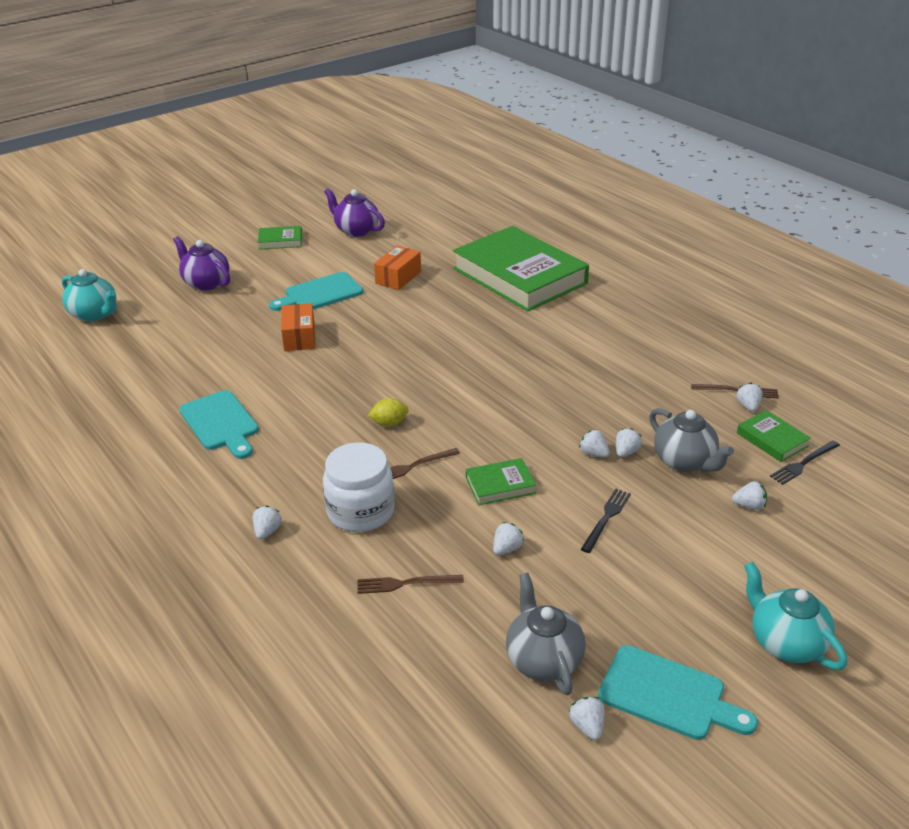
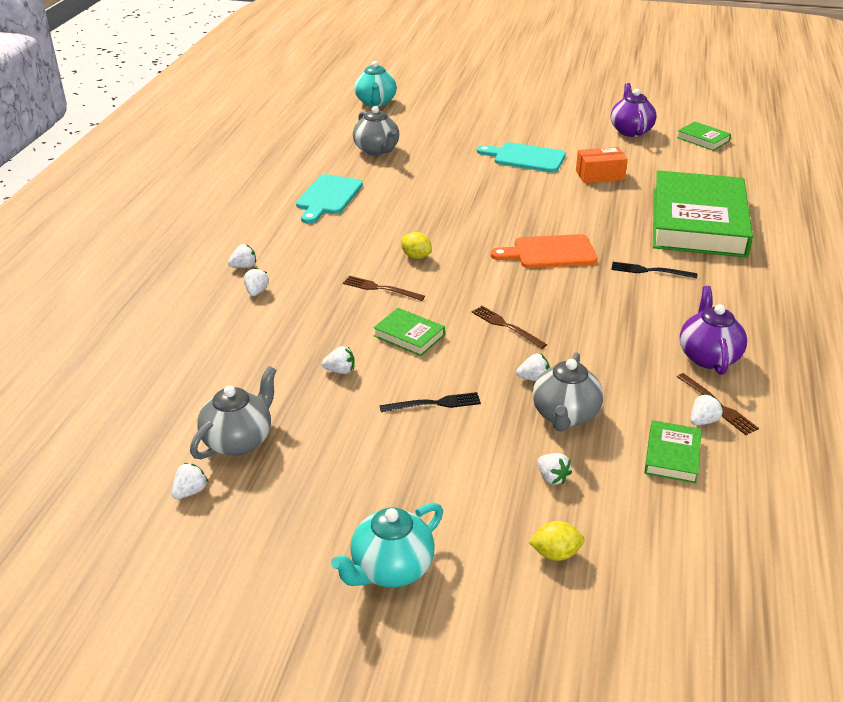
camera: 50 degrees right, 0 degrees up
purple teapot [173,236,230,291] -> purple teapot moved to [680,286,747,375]
green book [258,226,302,250] -> green book moved to [677,121,731,151]
orange box [281,303,315,351] -> none
white jar [323,442,395,532] -> none
brown fork [358,575,464,594] -> brown fork moved to [472,306,547,349]
white strawberry [579,429,610,458] -> white strawberry moved to [244,268,269,296]
turquoise cutting board [598,645,758,740] -> none
turquoise teapot [744,562,847,670] -> turquoise teapot turned 150 degrees counterclockwise [331,503,443,587]
black fork [770,441,840,485] -> black fork moved to [611,262,697,278]
none -> grey teapot [353,106,399,156]
none -> orange cutting board [491,234,597,268]
none -> yellow lemon [528,521,585,561]

